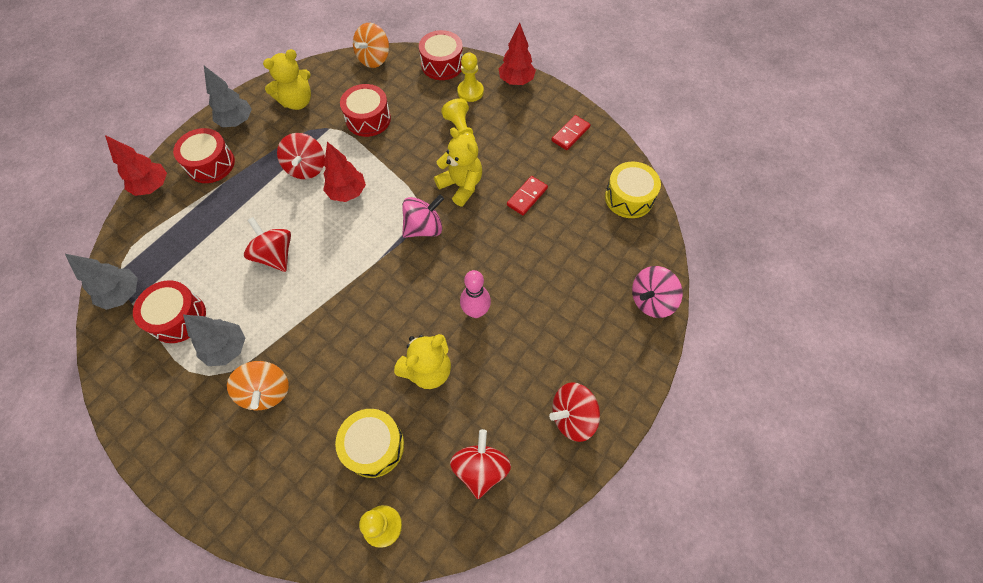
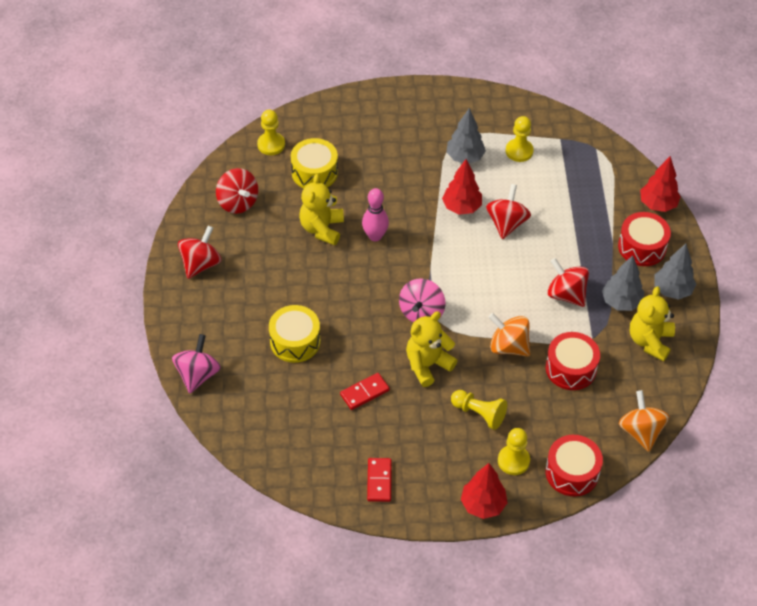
camera: 140 degrees right, 10 degrees down
grey tree [65,254,138,310] -> grey tree moved to [602,255,644,311]
red drum [133,280,206,343] -> yellow pawn [506,116,534,162]
orange spinning top [227,361,289,410] -> orange spinning top moved to [489,313,530,356]
red spinning top [244,217,291,272] -> red spinning top turned 90 degrees counterclockwise [486,184,531,239]
red tree [323,142,366,202] -> red tree moved to [442,159,482,215]
yellow teddy bear [434,127,482,206] -> yellow teddy bear turned 135 degrees clockwise [406,311,458,387]
pink bowling pin [460,270,491,318] -> pink bowling pin moved to [362,188,389,241]
red domino [507,176,548,215] -> red domino turned 60 degrees clockwise [340,373,390,410]
yellow drum [605,162,661,218] -> yellow drum moved to [269,305,321,363]

